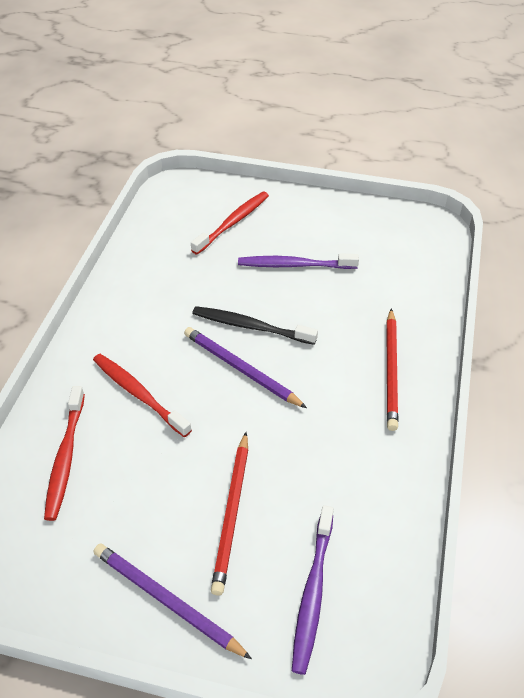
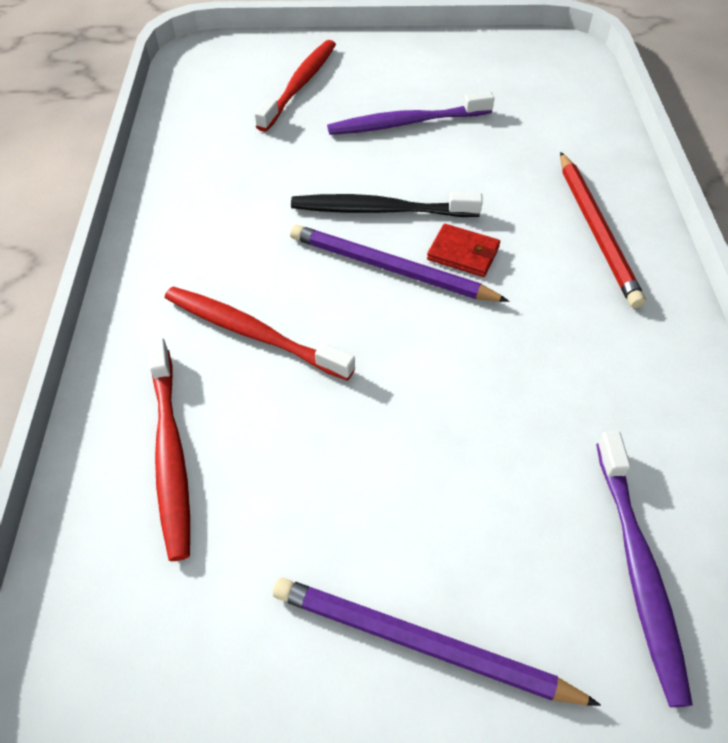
camera: 15 degrees left, 5 degrees up
red pencil [211,432,248,595] -> none
none -> red wallet [427,224,500,277]

